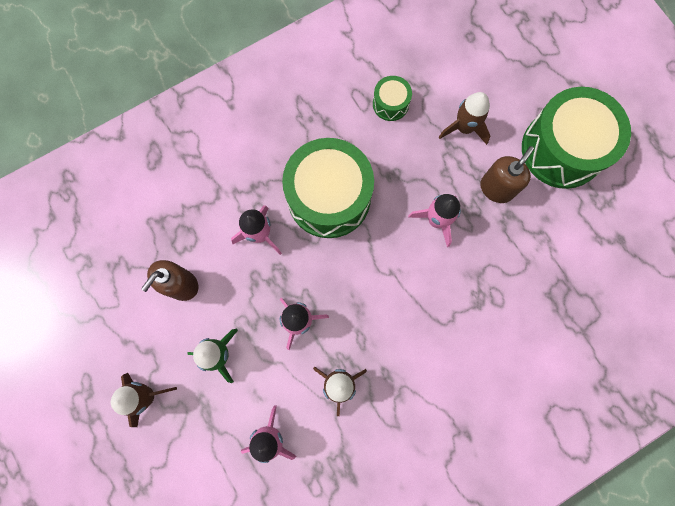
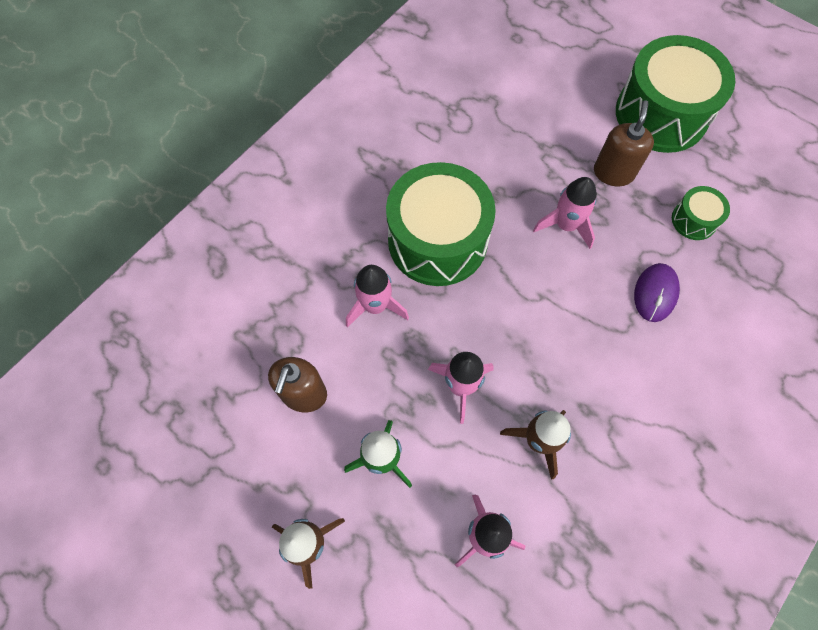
camera: 20 degrees left, 10 degrees down
green drum [373,76,412,121] -> green drum moved to [672,186,730,240]
brown rocket [439,92,490,145] -> none
none -> purple mouse [634,263,680,322]

